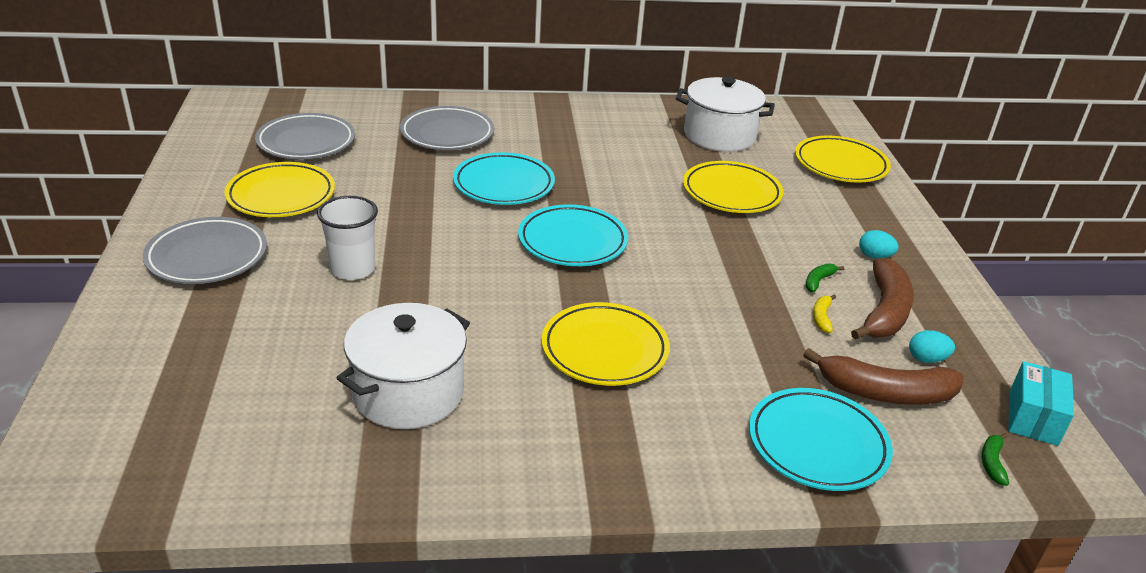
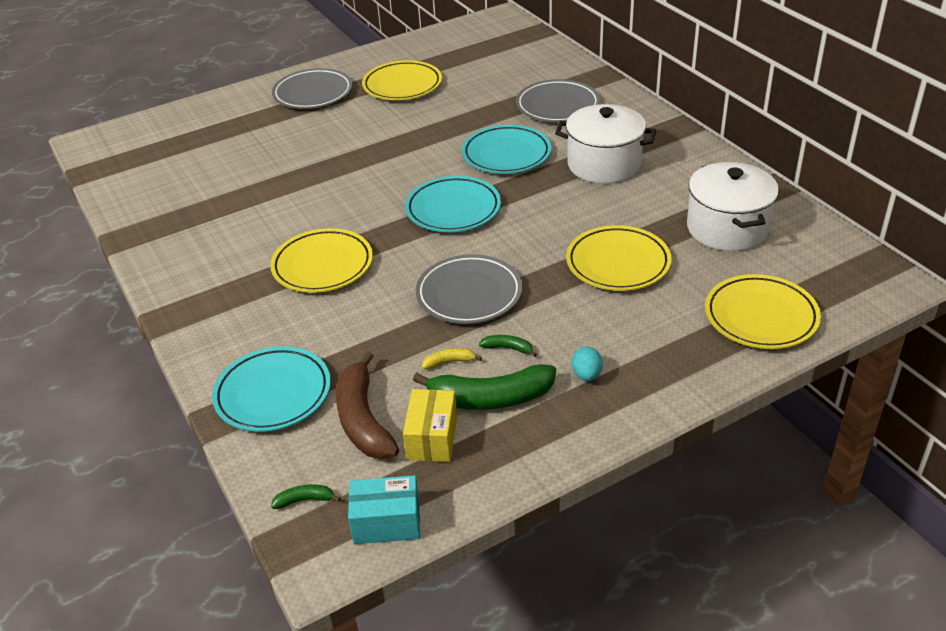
camera: 70 degrees right, 5 degrees up
grey plate [255,113,355,159] -> grey plate moved to [416,254,523,324]
white cup [317,196,378,280] -> none
white pot [337,303,470,429] -> white pot moved to [555,104,656,184]
brown banana [851,258,914,340] -> green banana [413,364,556,410]
turquoise egg [909,330,955,363] -> yellow box [403,389,457,462]

